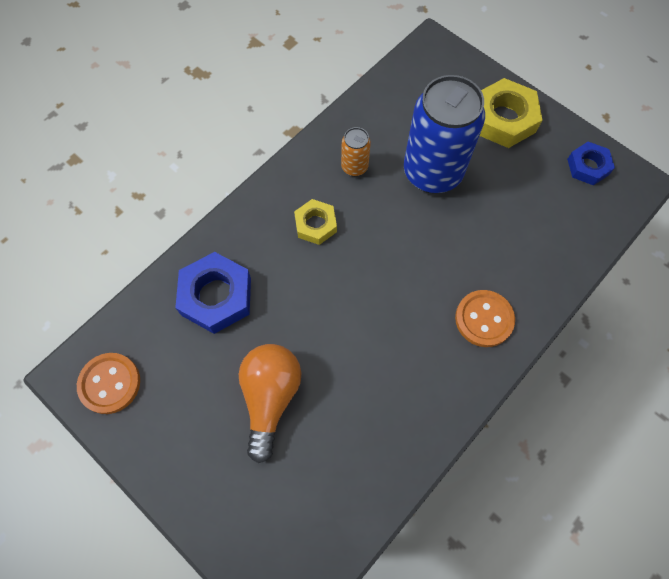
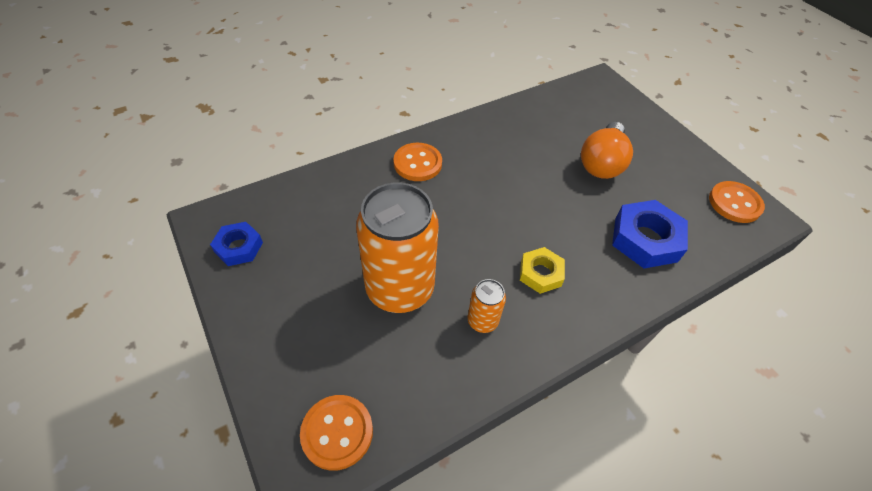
camera: 165 degrees left, 15 degrees down
blue can [404,75,485,194] -> orange can [356,182,439,313]
yellow nut [480,78,542,148] -> none
none -> orange button [300,395,373,471]

